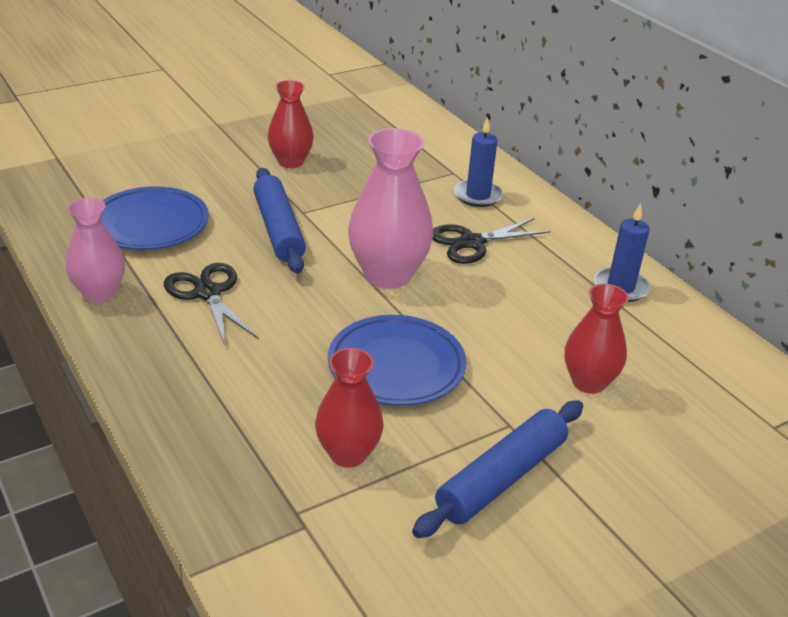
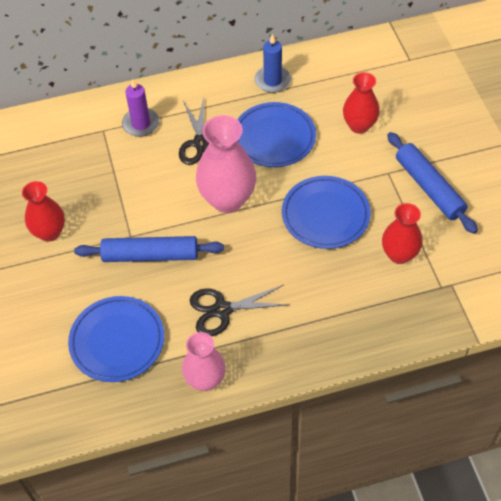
camera: 70 degrees left, 20 degrees up
blue candle [454,117,503,207] -> purple candle [122,78,160,137]
none -> blue plate [237,102,316,167]

